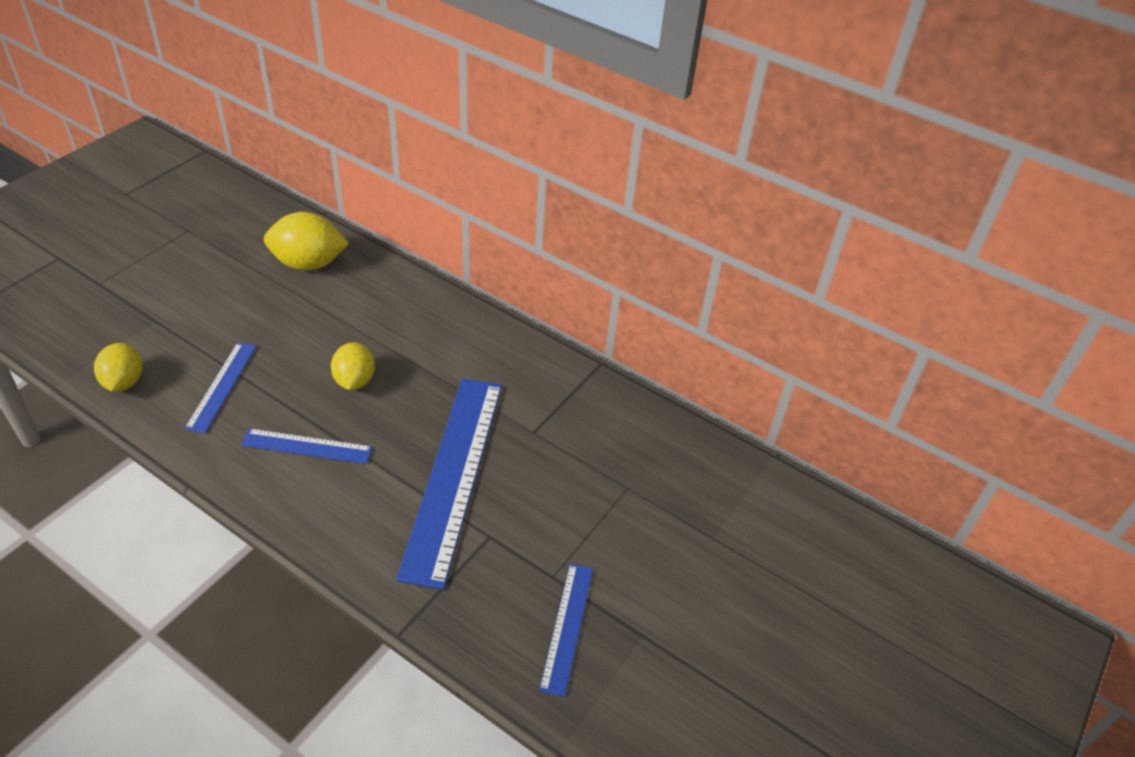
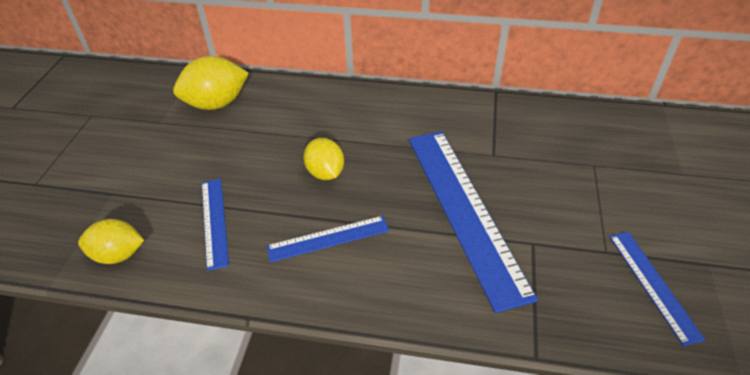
camera: 20 degrees left, 0 degrees up
yellow lemon [94,343,143,392] -> yellow lemon turned 60 degrees counterclockwise [78,219,144,264]

